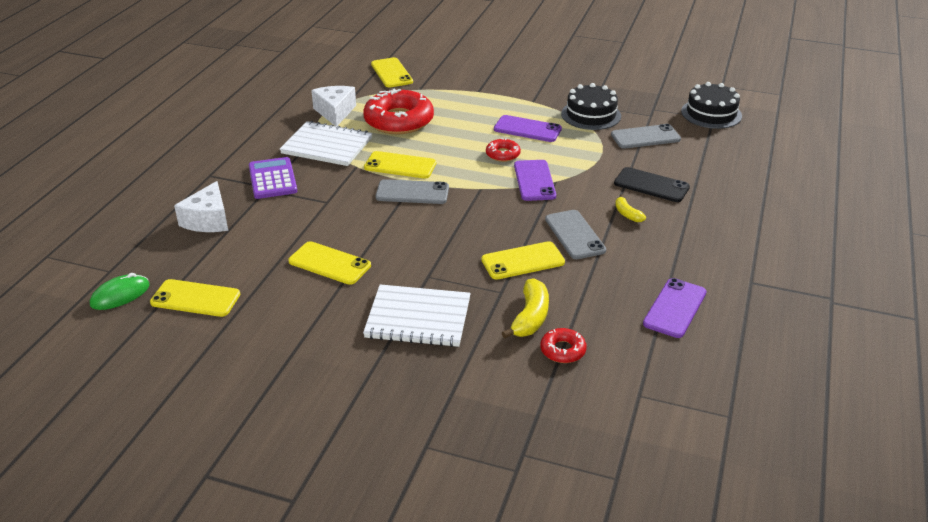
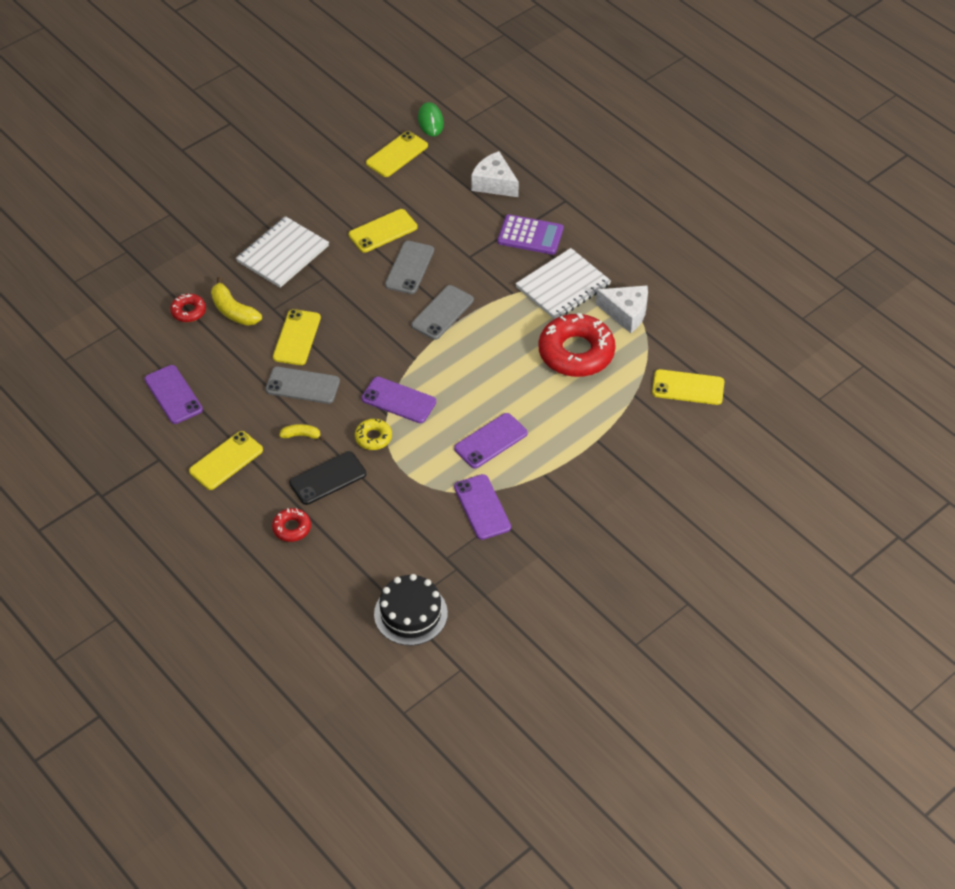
camera: 120 degrees right, 15 degrees up
yellow phone [364,151,436,178] -> yellow phone moved to [189,431,263,490]
red donut [486,138,521,162] -> red donut moved to [272,508,311,542]
black cake [561,83,621,130] -> purple phone [454,474,511,540]
grey phone [611,124,681,149] -> grey phone moved to [385,241,434,294]
none -> yellow donut [355,419,392,450]

